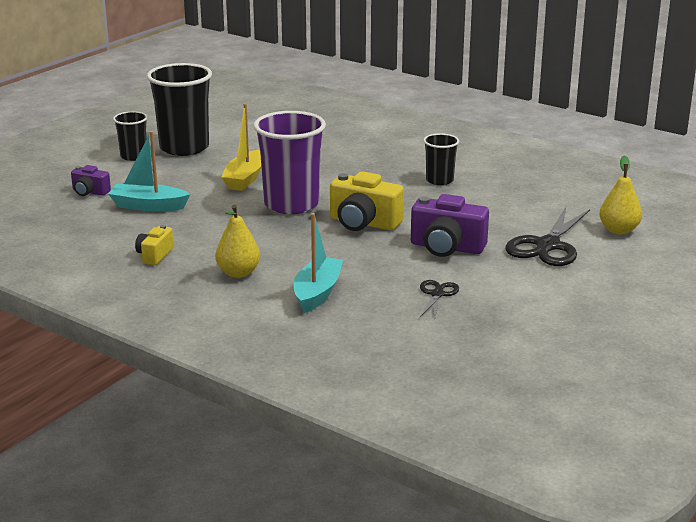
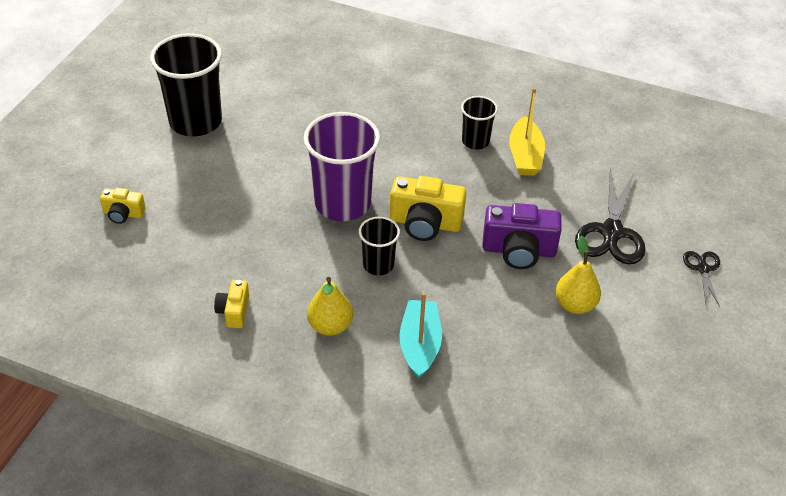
camera: 15 degrees left, 20 degrees up
purple camera [71,165,111,196] -> yellow camera [100,188,145,224]
turquoise boat [108,131,190,211] -> none
black cup [113,111,148,161] -> black cup moved to [359,216,400,275]
yellow boat [221,103,261,191] -> yellow boat moved to [509,88,545,176]
black scissors [420,280,459,319] -> black scissors moved to [683,251,720,307]
yellow pear [599,155,642,234] -> yellow pear moved to [555,236,601,314]

